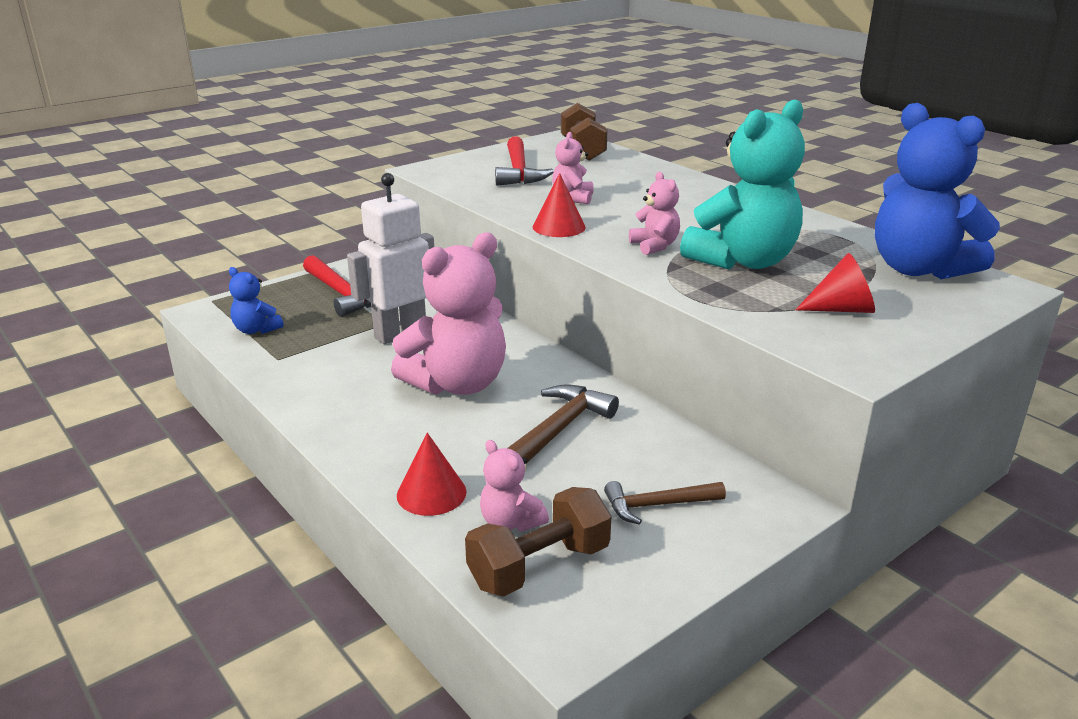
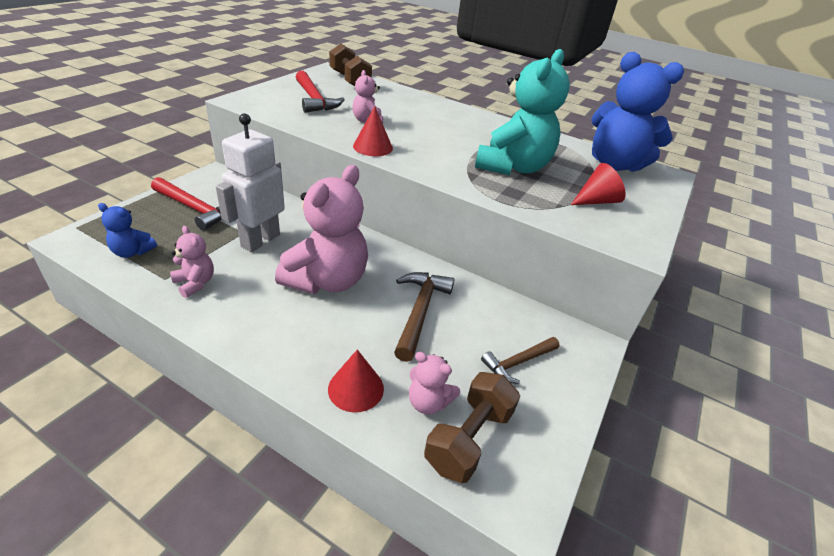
camera: 25 degrees left, 10 degrees up
pink teddy bear [629,172,680,255] -> pink teddy bear moved to [170,226,214,298]

